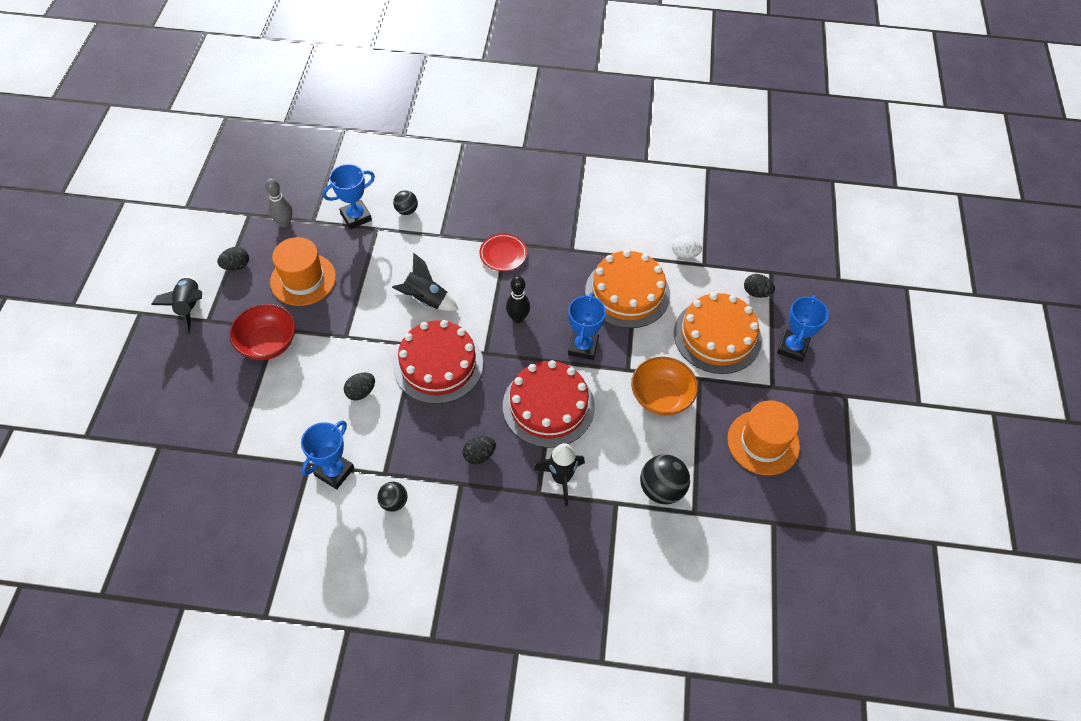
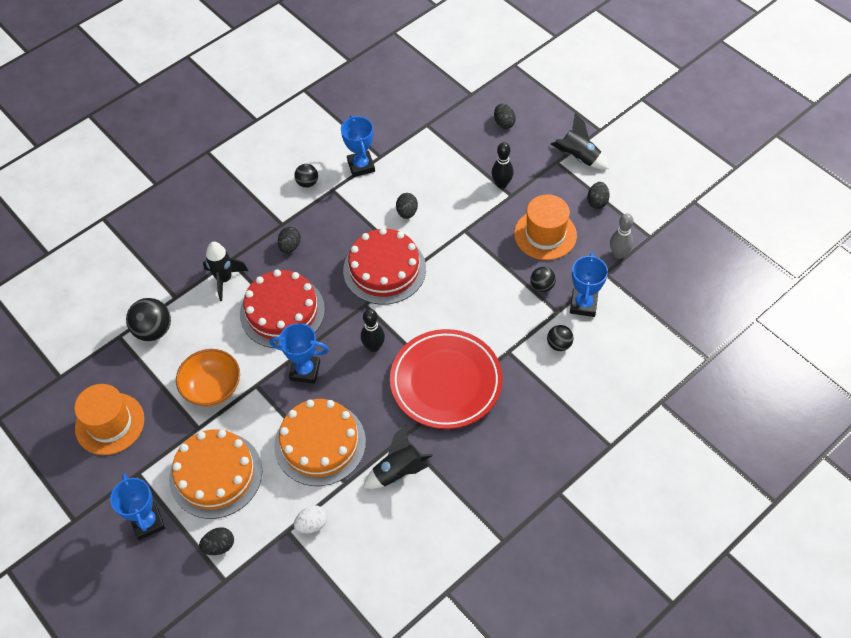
camera: 135 degrees right, 0 degrees up
red bowl [229,304,295,360] -> black bowling pin [491,142,514,188]
black rocket [392,252,458,311] -> black rocket moved to [363,425,433,489]
red plate [480,233,527,271] -> red plate [390,329,502,429], size x2.21
blue trophy [568,293,606,360] -> blue trophy turned 45 degrees counterclockwise [270,323,329,384]
none -> black egg [494,104,516,129]
none -> black ball [530,267,556,292]

